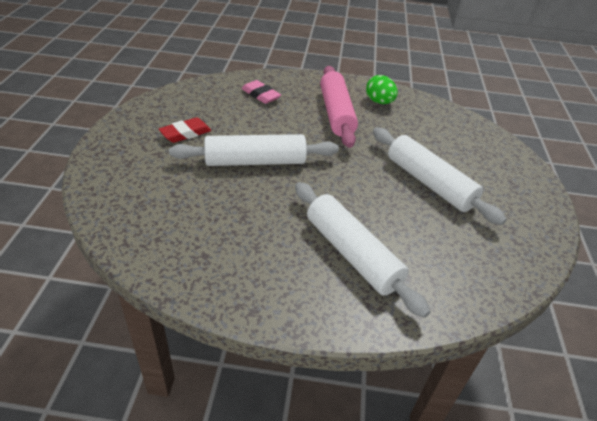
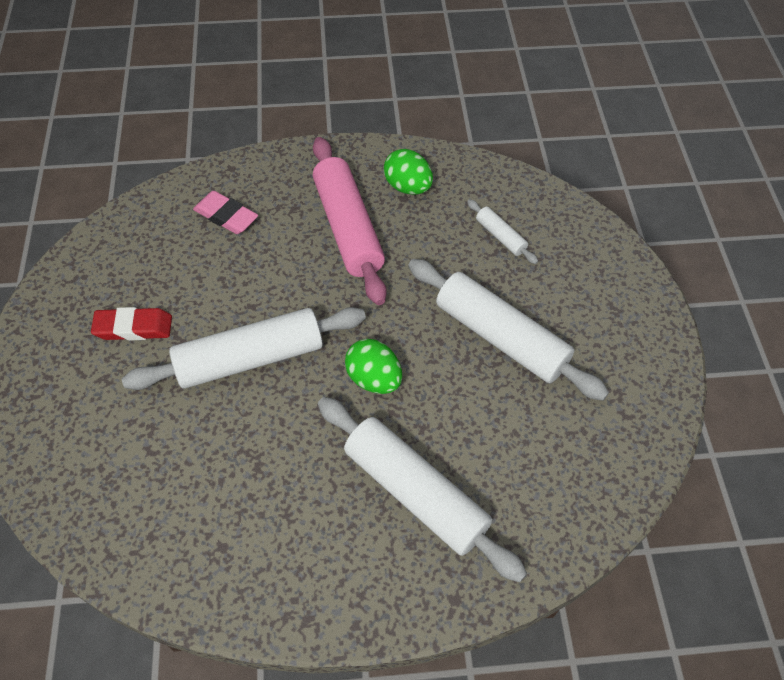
camera: 10 degrees left, 15 degrees up
red eraser [159,117,211,143] -> red eraser turned 45 degrees clockwise [91,307,172,341]
none -> green egg [345,339,402,394]
none -> white rolling pin [467,199,538,264]

